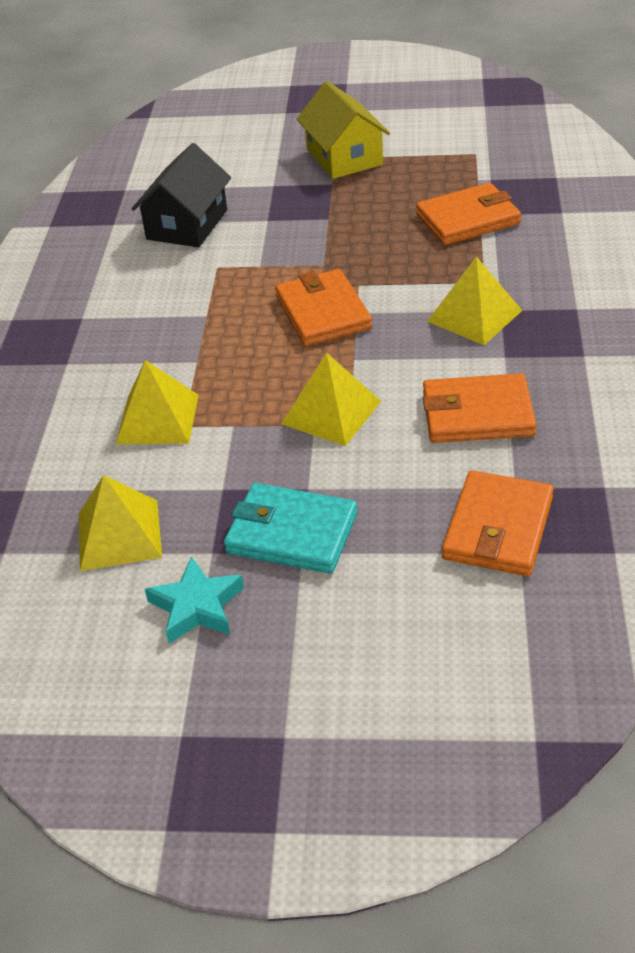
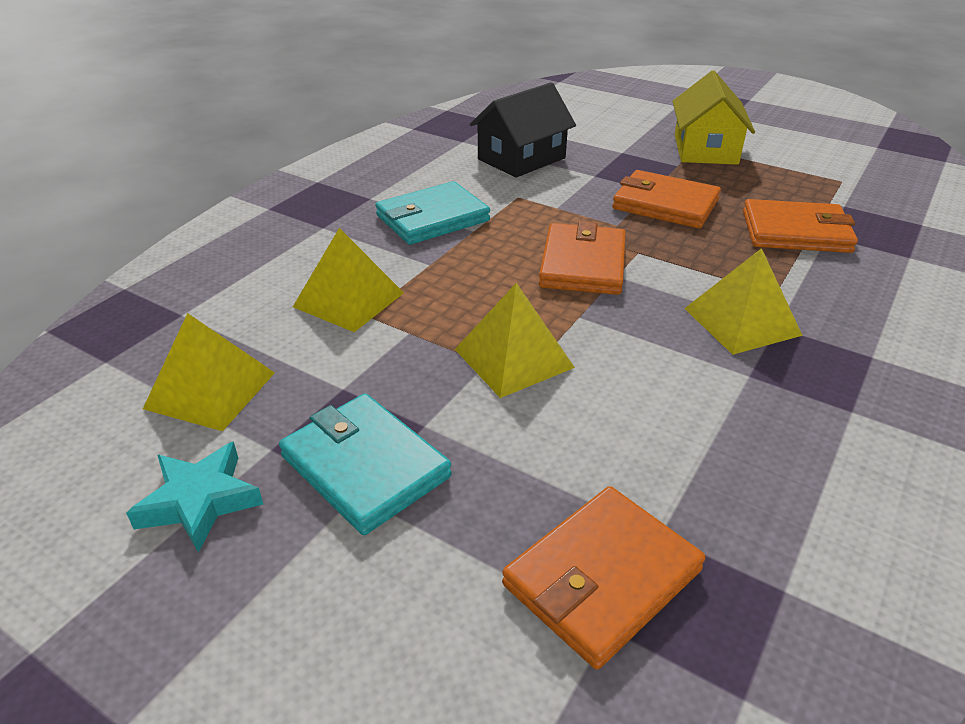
camera: 25 degrees right, 5 degrees down
orange wallet [423,373,537,443] -> orange wallet moved to [612,170,721,229]
none -> turquoise wallet [375,181,490,245]

